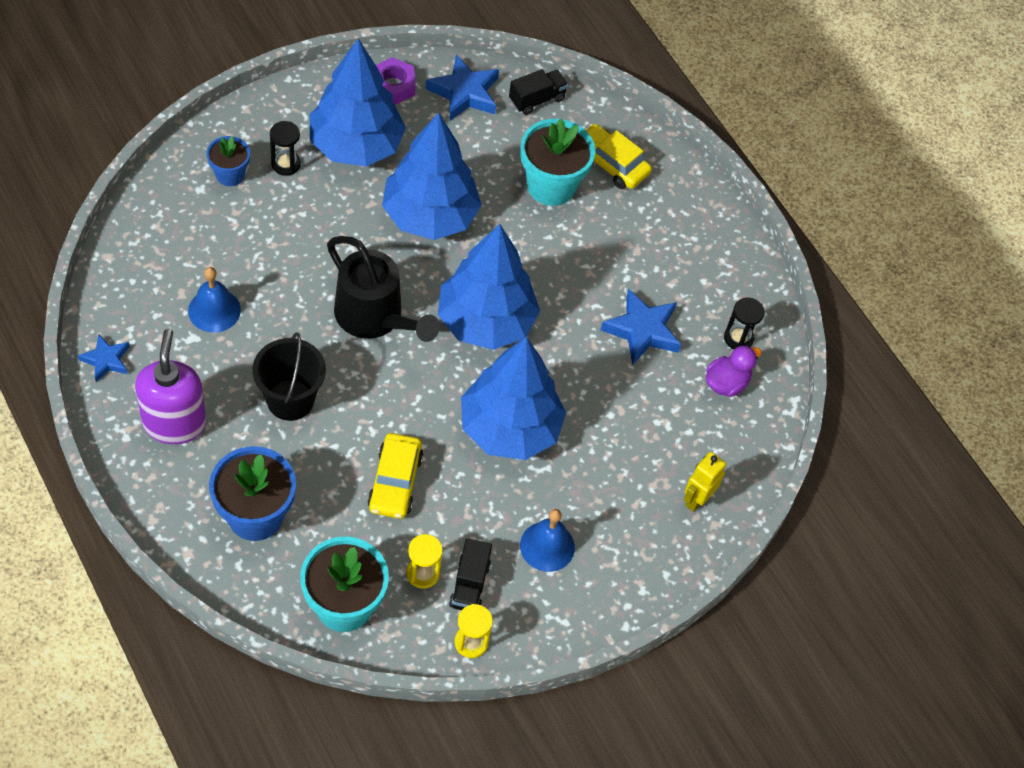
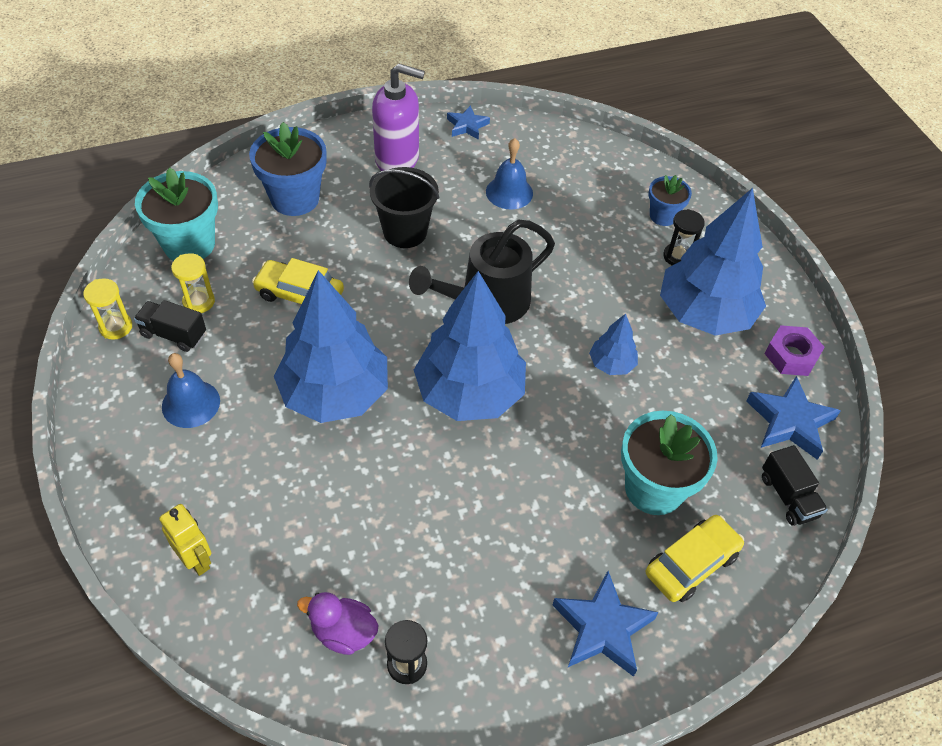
camera: 105 degrees right, 5 degrees down
blue tree [382,112,482,240] -> blue tree [589,314,638,375], size x0.45
blue star [601,289,681,366] -> blue star moved to [552,571,659,677]
purple duck [706,345,762,397] -> purple duck turned 135 degrees clockwise [297,592,379,655]

